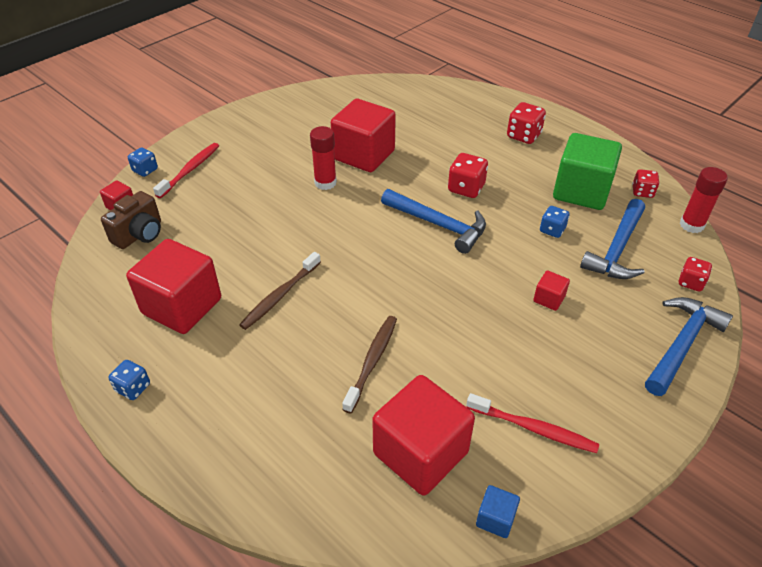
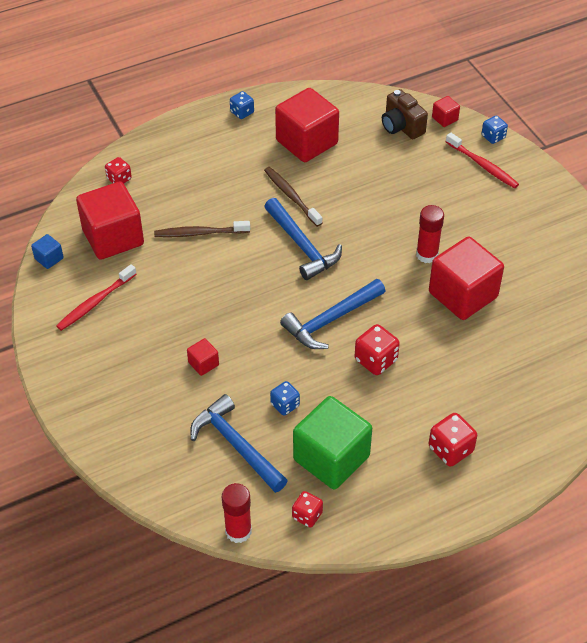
camera: 110 degrees right, 5 degrees up
brown toothbrush [342,316,397,413] -> brown toothbrush turned 135 degrees clockwise [154,221,250,237]
blue hammer [645,297,733,396] -> blue hammer moved to [264,198,342,280]
red dice [679,257,712,292] -> red dice moved to [105,157,132,183]

